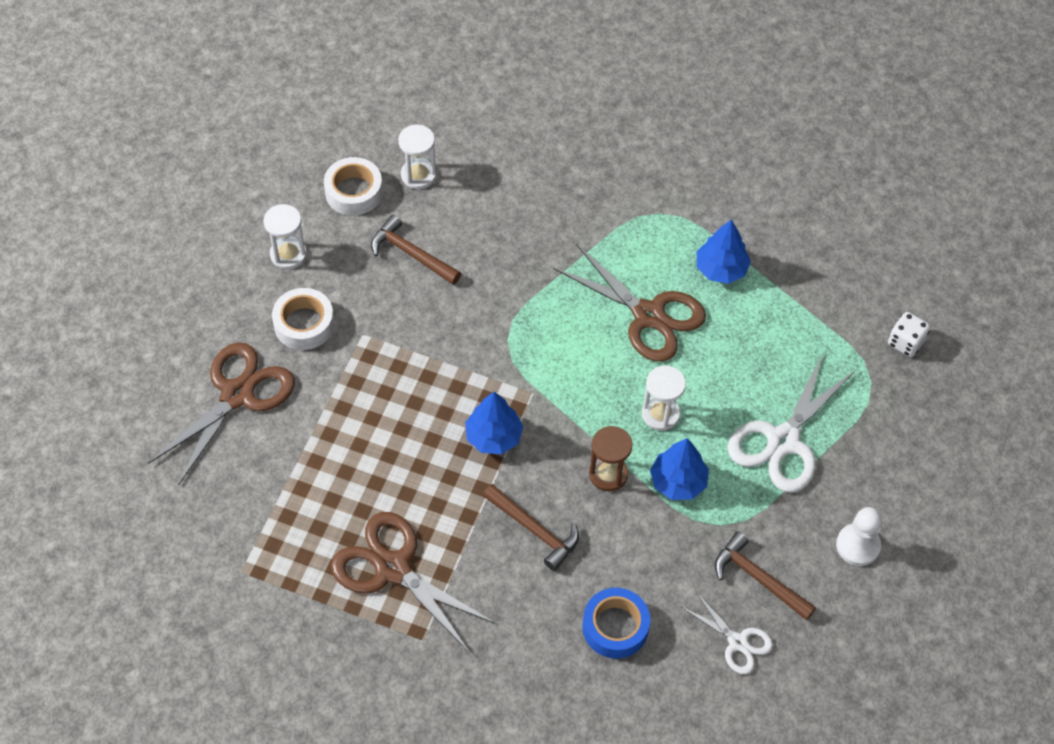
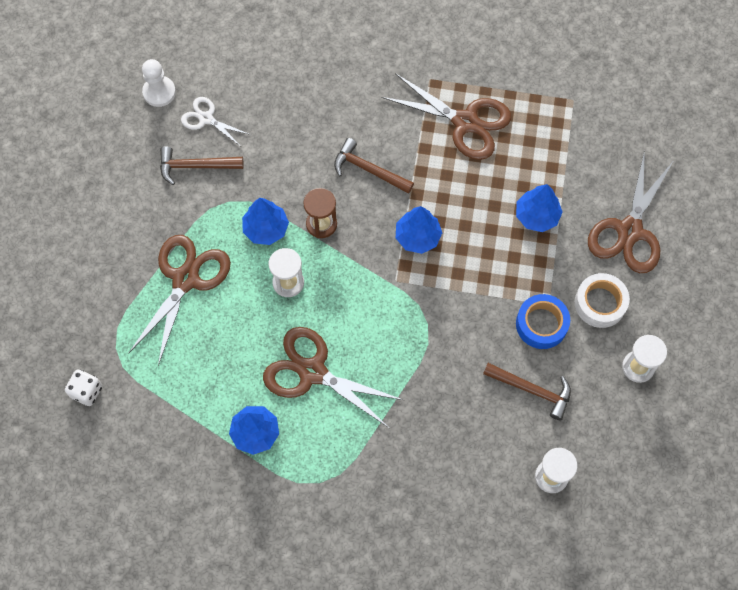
camera: 170 degrees right, 10 degrees up
white tape [324,157,383,216] -> none
blue tape [582,588,650,659] -> blue tape moved to [516,294,570,349]
brown hammer [715,531,816,620] -> brown hammer turned 150 degrees clockwise [160,146,243,185]
white scissors [727,351,857,493] -> brown scissors [129,235,231,366]
white pawn [836,507,882,566] -> white pawn moved to [142,59,176,107]
none -> blue tree [516,184,563,232]

